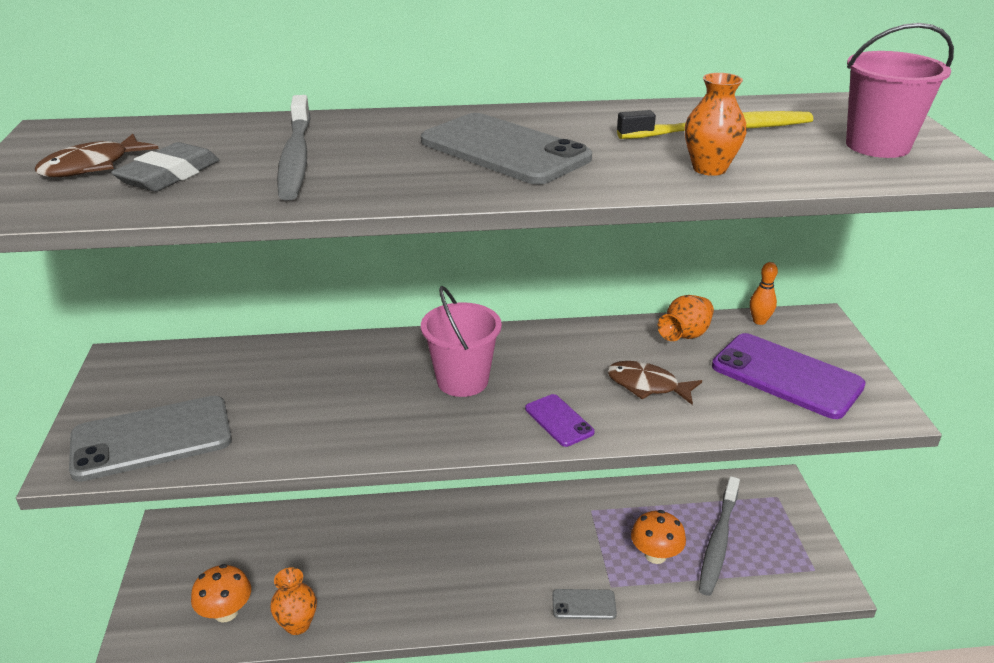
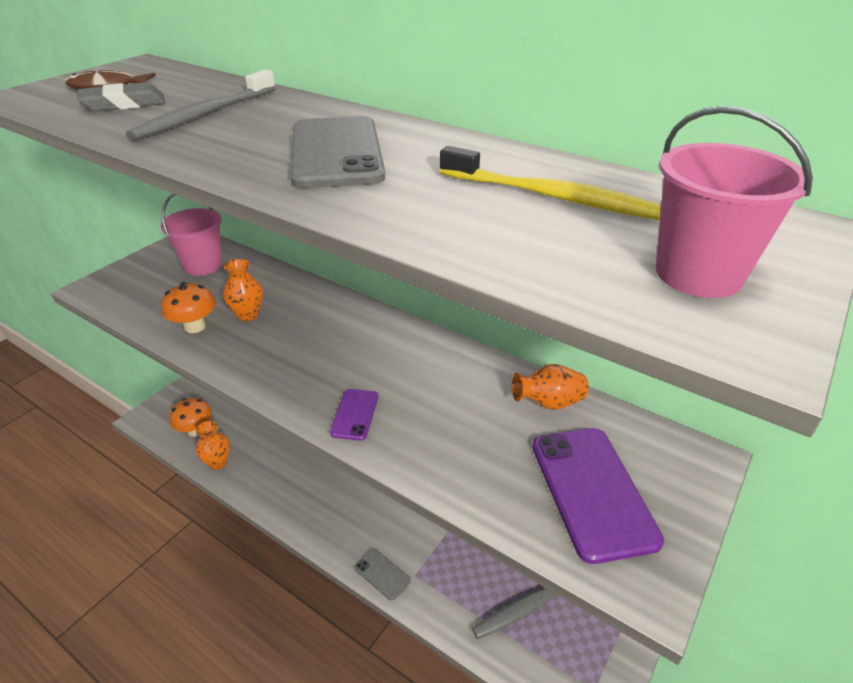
camera: 40 degrees right, 5 degrees up
grey phone [69,396,232,482] -> none
pink bucket [421,286,502,397] -> pink bucket moved to [161,193,222,276]
brown fish [607,361,702,405] -> none
orange mushroom [631,510,686,564] -> orange mushroom moved to [161,282,216,333]
orange vase [685,73,747,176] -> orange vase moved to [223,259,263,321]
orange bowling pin [750,262,778,325] -> none

